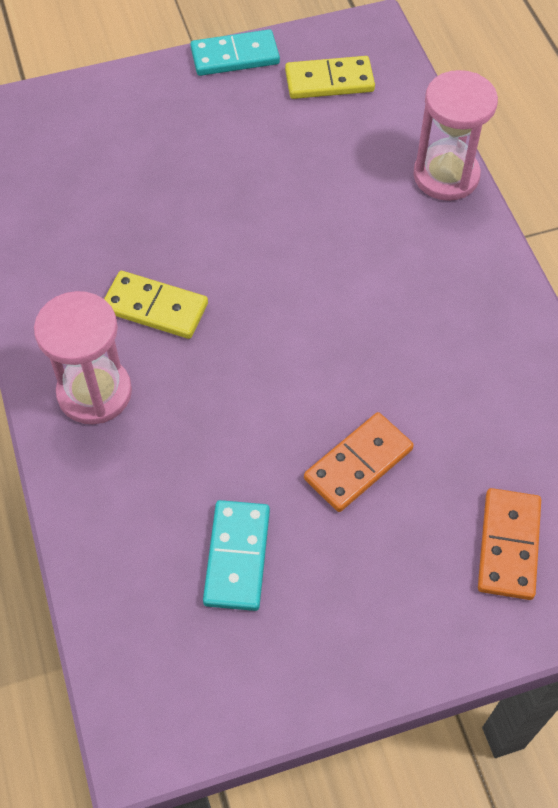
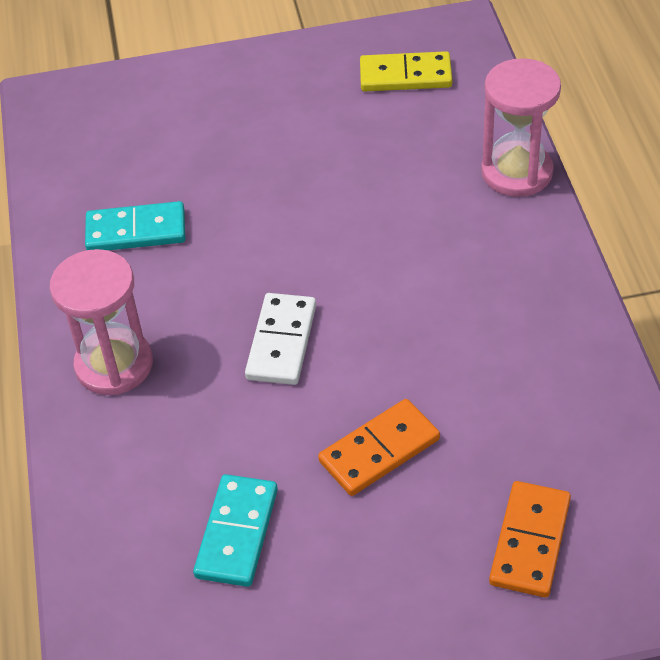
camera: 10 degrees right, 10 degrees down
yellow domino [104,271,208,339] -> none
turquoise domino [190,29,280,76] -> turquoise domino moved to [85,201,186,250]
none -> white domino [245,293,316,385]

